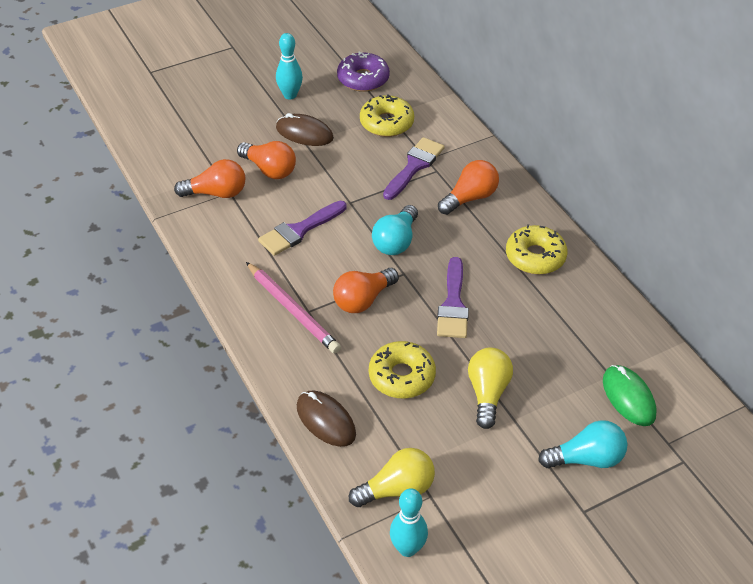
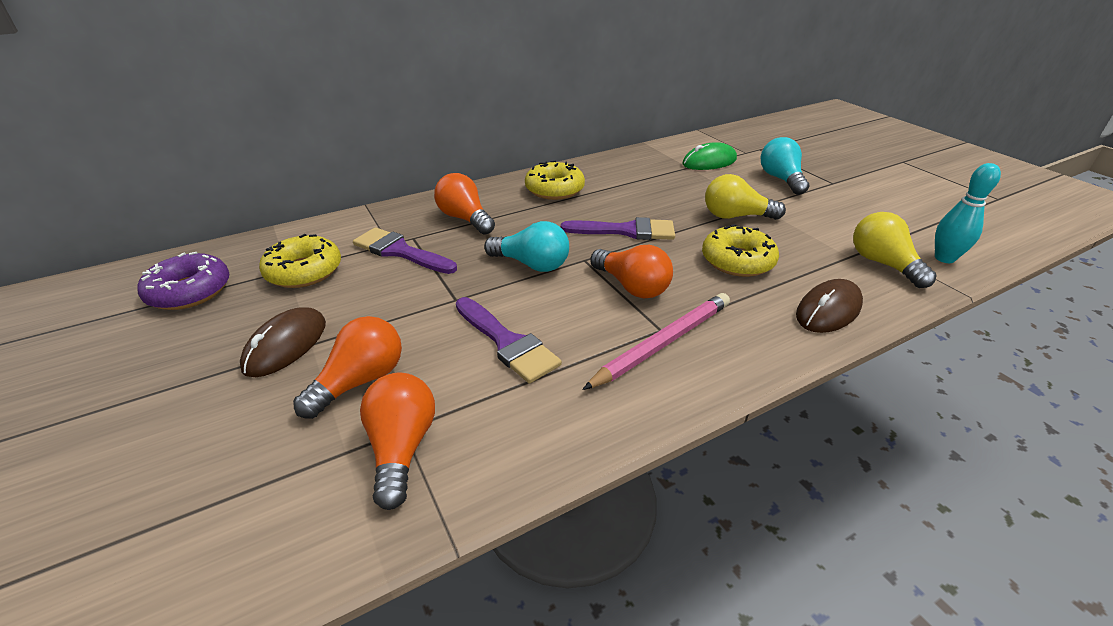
camera: 90 degrees left, 10 degrees down
turquoise bowling pin [276,33,303,99] -> none

